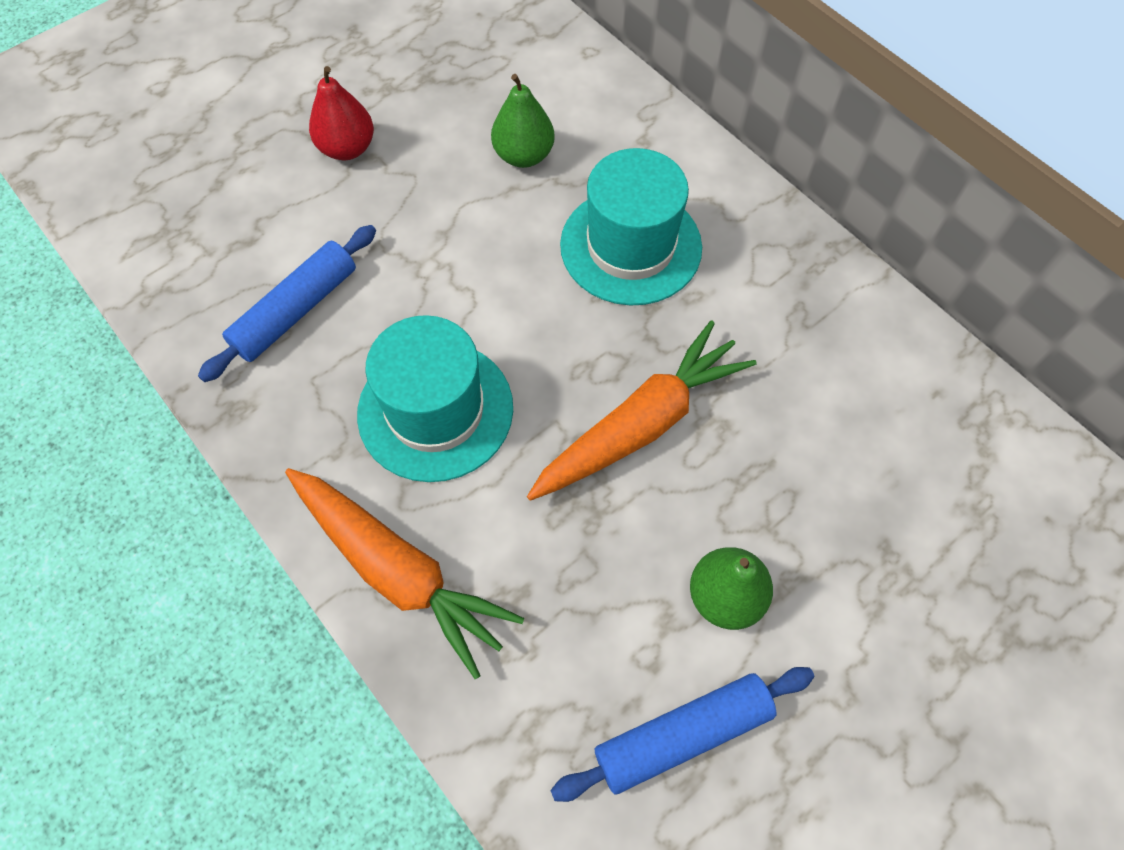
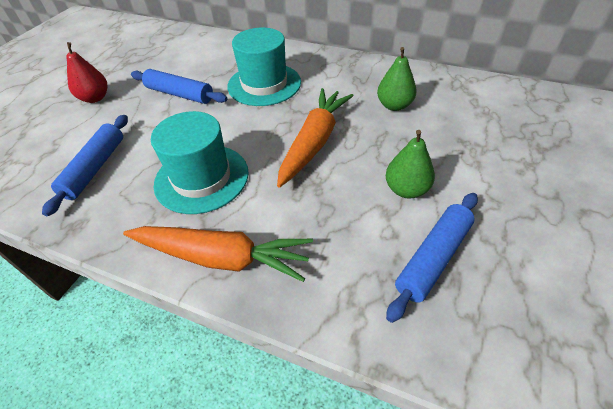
camera: 25 degrees left, 15 degrees down
green pear [491,74,555,168] -> green pear moved to [377,47,417,111]
none -> blue rolling pin [131,69,228,104]

